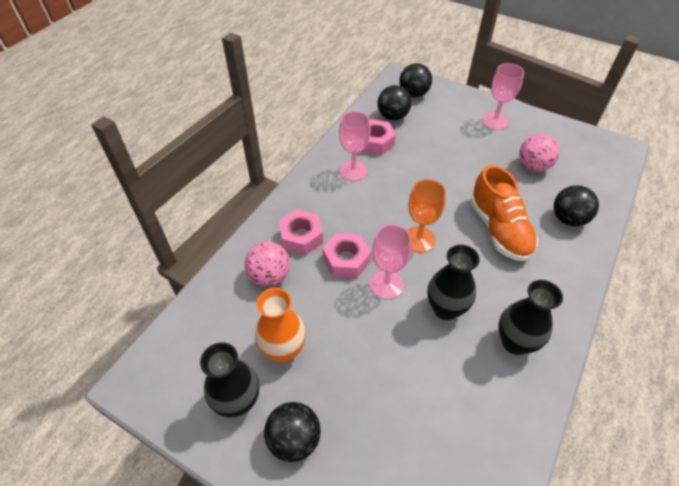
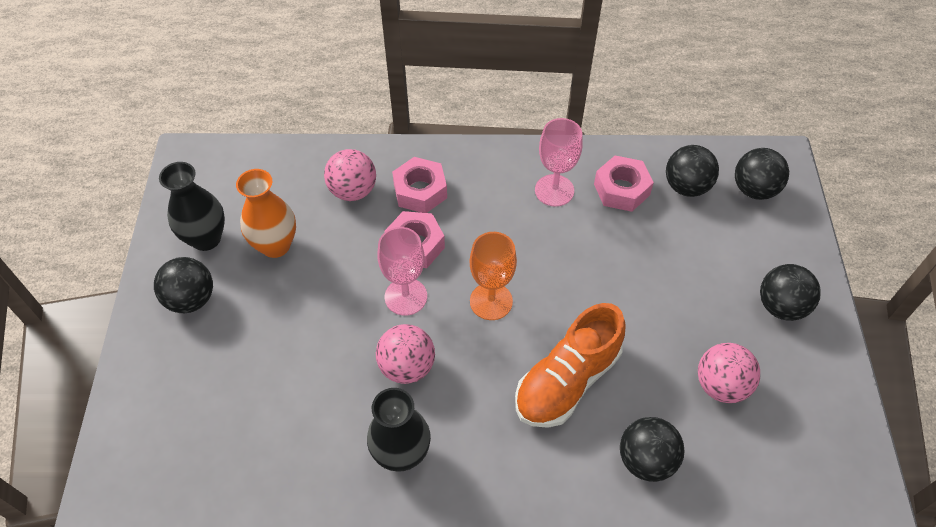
camera: 60 degrees right, 5 degrees up
black vase [427,245,480,320] -> pink ball [376,324,435,384]
pink goblet [482,63,524,130] -> black ball [760,264,821,321]

